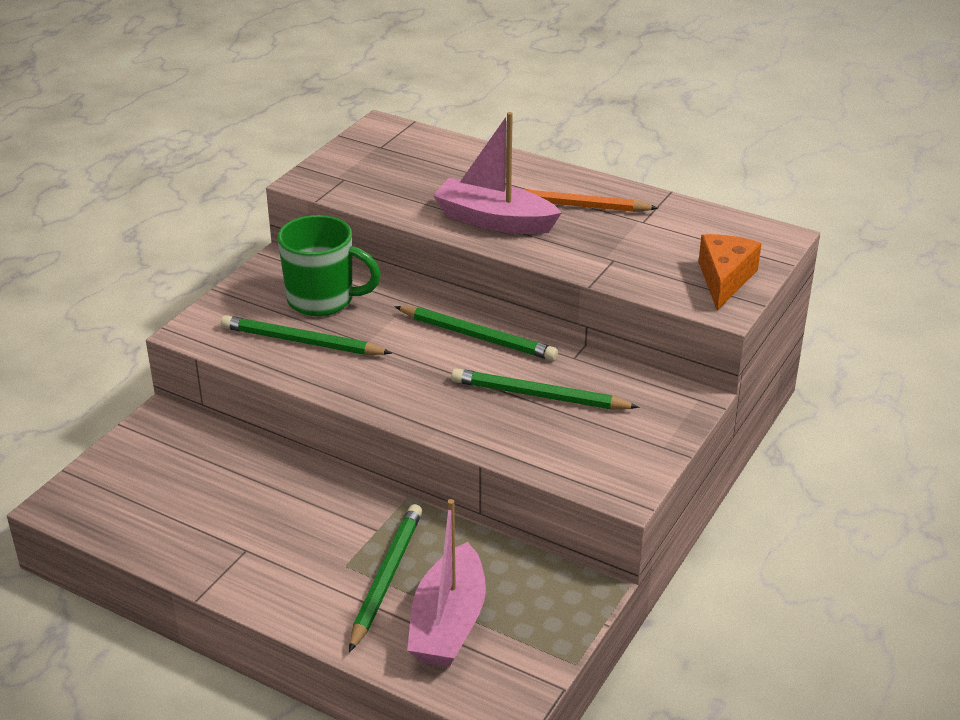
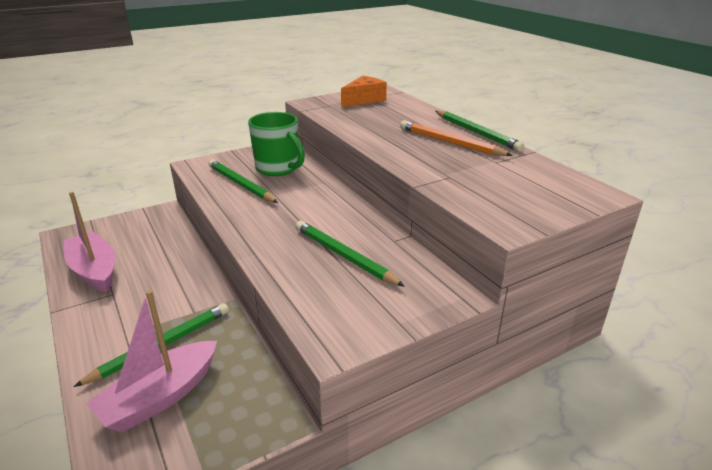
camera: 30 degrees right, 5 degrees down
green pencil [395,306,558,361] -> green pencil moved to [436,111,524,152]
pink boat [433,112,562,234] -> pink boat moved to [63,192,116,292]
orange cheese [699,234,762,310] -> orange cheese moved to [341,76,387,107]

